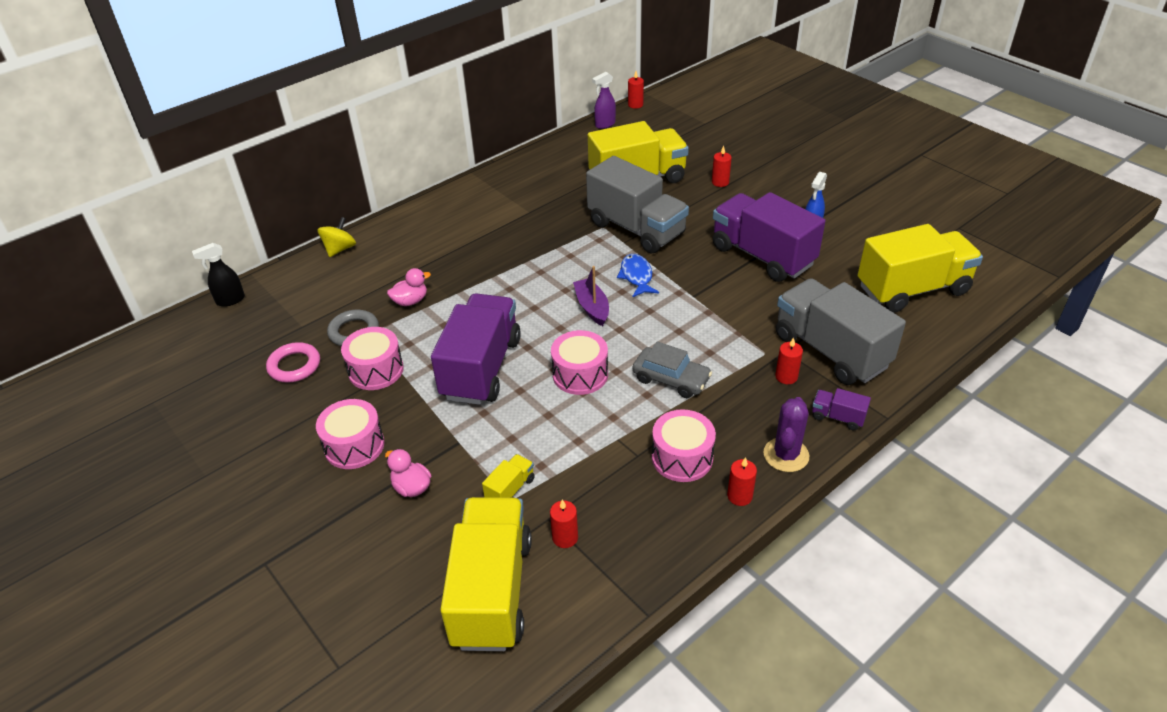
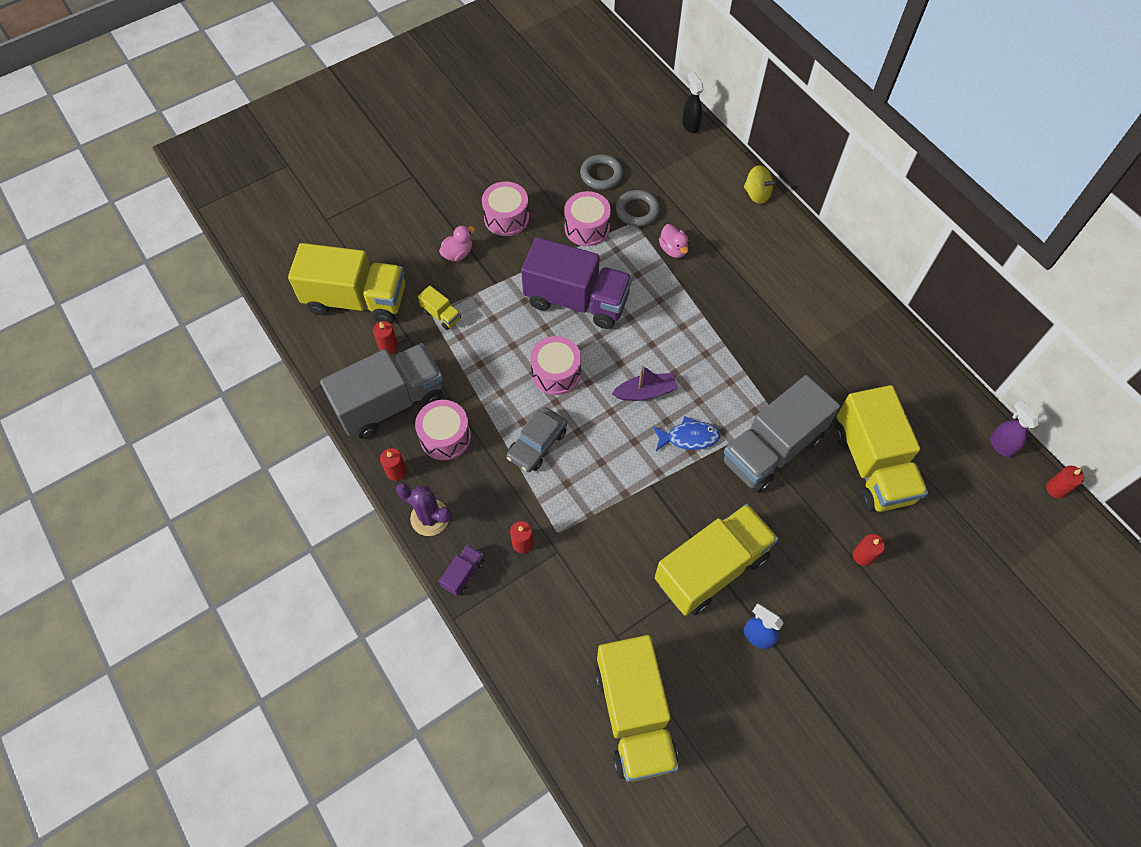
camera: 95 degrees right, 20 degrees up
pink ring [266,342,320,383] -> grey ring [580,154,623,190]
purple truck [713,192,825,282] -> yellow truck [655,504,778,616]
grey truck [776,278,906,385] -> grey truck moved to [320,343,443,439]

